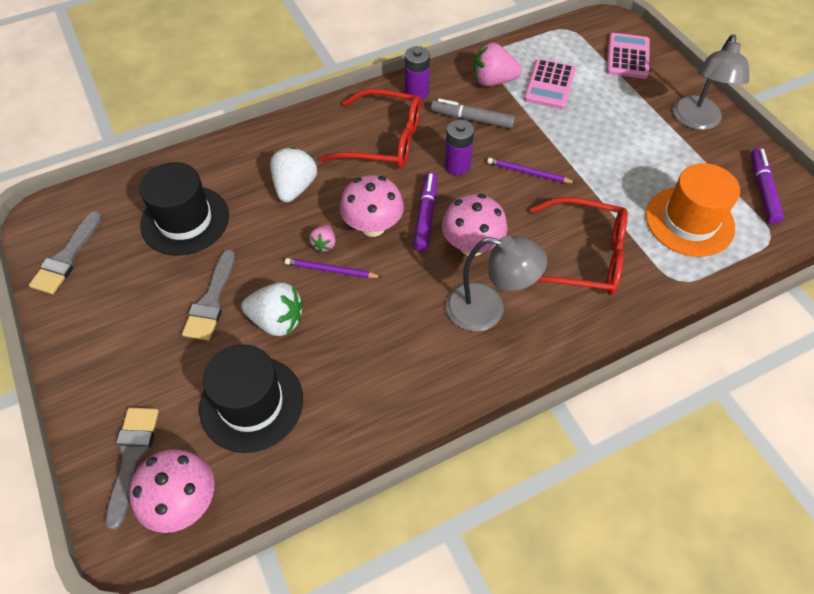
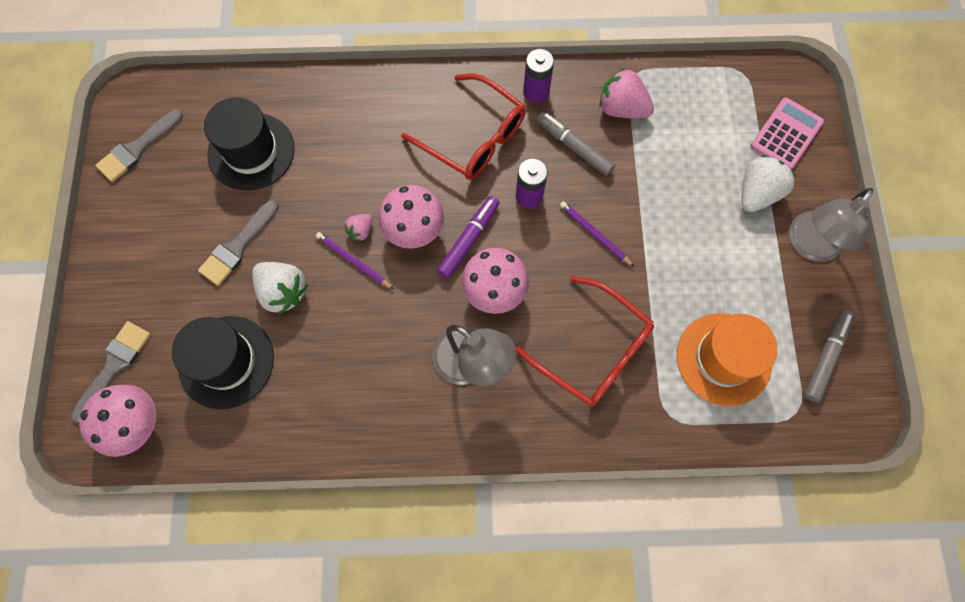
camera: 25 degrees right, 15 degrees up
white strawberry [270,147,317,202] -> white strawberry moved to [742,155,796,212]
pink calculator [524,59,576,109] -> none
purple marker [751,148,784,224] -> grey marker [804,309,854,403]

